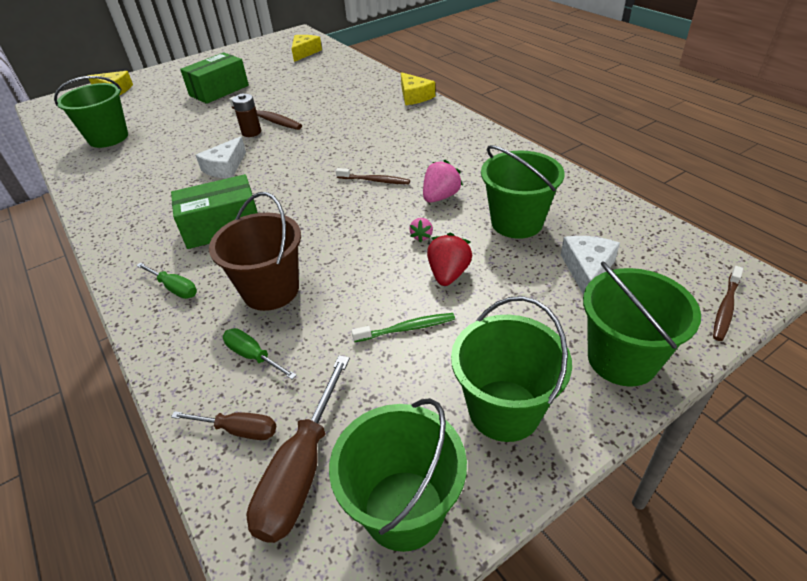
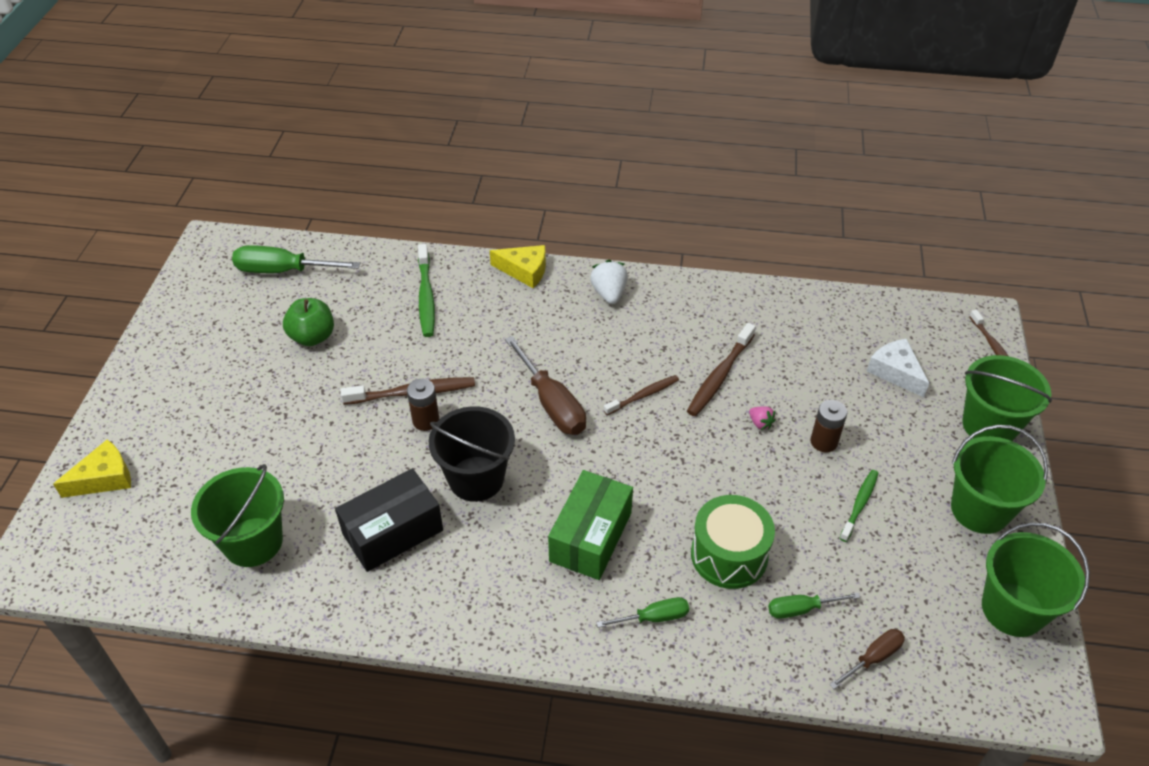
camera: 50 degrees left, 5 degrees up
green box [180,52,249,104] -> none
white cheese [196,136,246,178] -> black bucket [429,406,515,502]
brown bucket [209,192,301,311] -> green drum [691,495,775,589]
brown screwdriver [247,355,350,543] -> brown screwdriver moved to [505,336,586,435]
yellow cheese [292,35,322,62] -> green screwdriver [232,245,360,273]
pink strawberry [423,159,463,203] -> brown toothbrush [687,323,756,416]
red strawberry [427,233,472,286] -> brown battery [810,400,847,452]
green bucket [481,145,565,239] -> none
none -> green apple [283,298,334,346]
none -> black box [335,468,443,572]
none -> green toothbrush [418,244,435,337]
none -> white strawberry [590,260,628,304]

